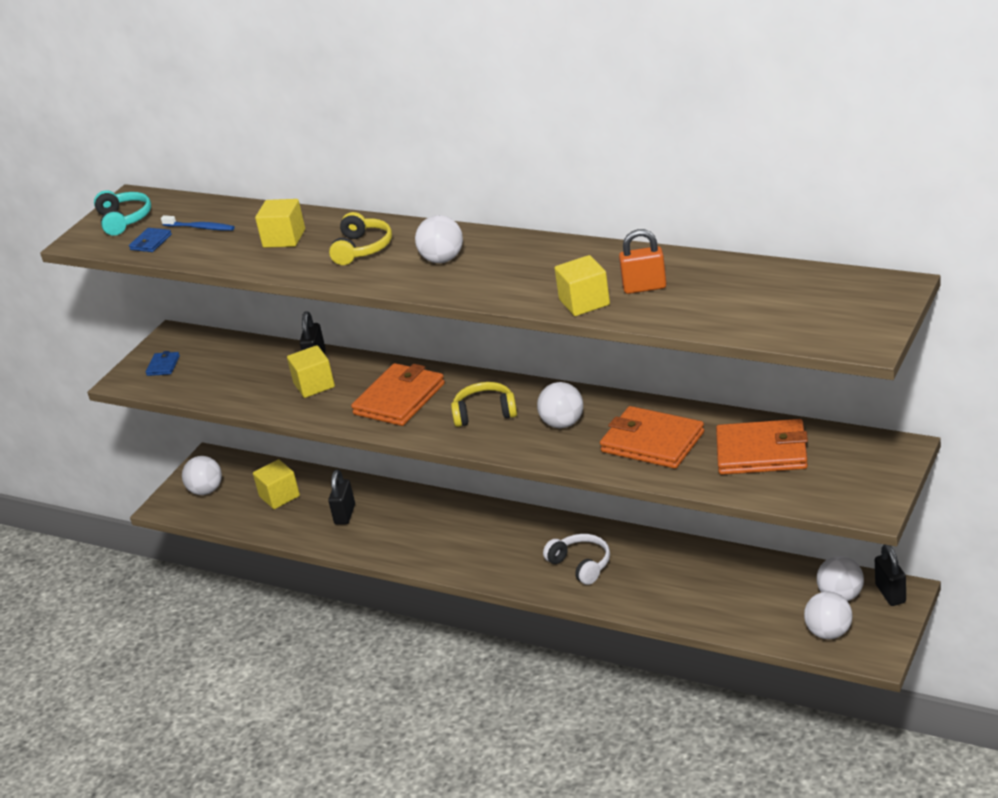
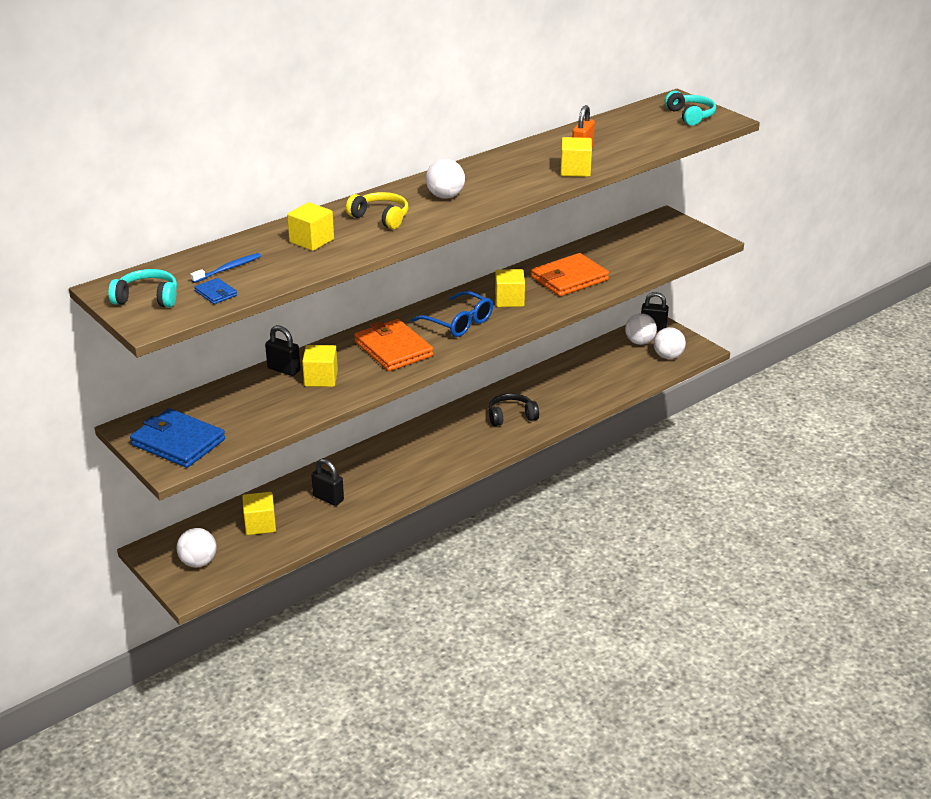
camera: 70 degrees left, 0 degrees up
blue wallet [146,351,180,376] -> blue wallet [130,408,225,468], size x2.21
yellow headphones [451,382,517,427] -> blue glasses [411,291,493,337]
white ball [537,382,583,428] -> yellow cube [495,269,525,307]
white headphones [543,534,610,585] -> black headphones [488,393,539,426]
orange wallet [716,419,808,475] -> none
none -> turquoise headphones [665,91,716,126]

